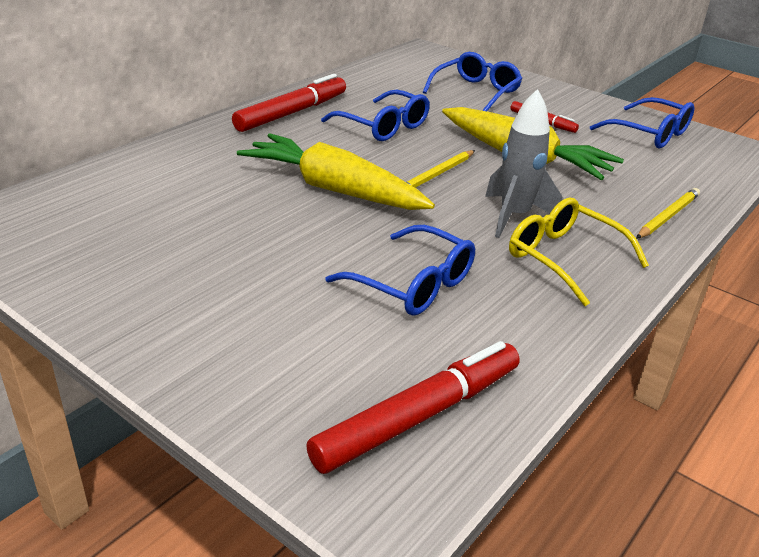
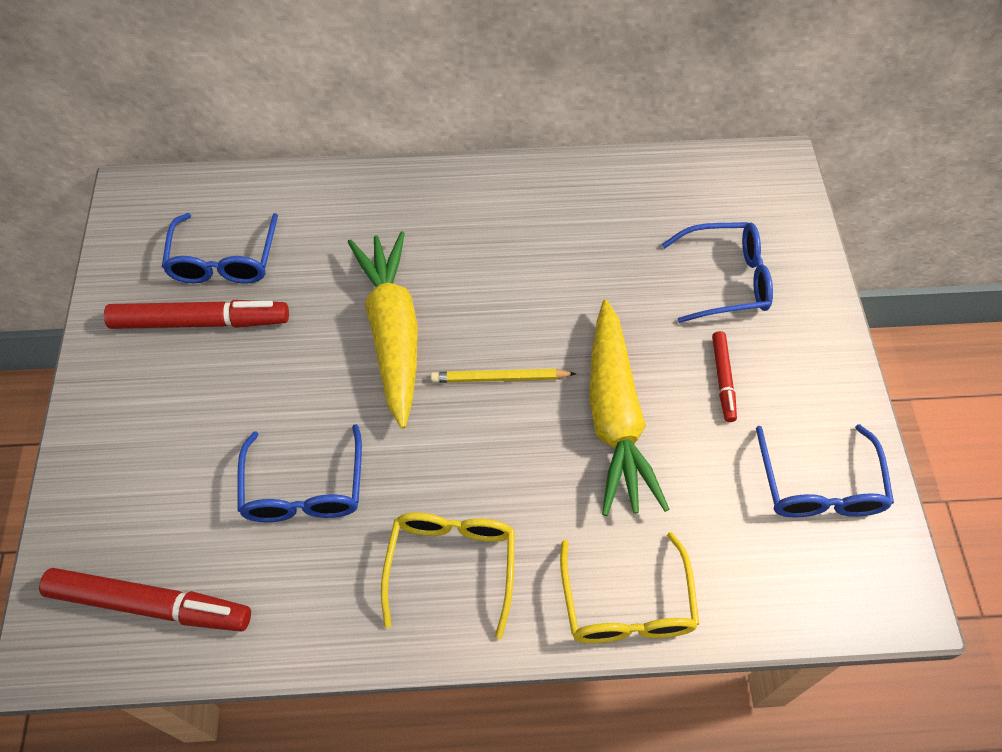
camera: 50 degrees right, 25 degrees up
red marker [232,74,346,132] -> red marker moved to [104,300,289,329]
blue glasses [321,89,430,141] -> blue glasses moved to [162,213,278,284]
grey rocket [485,89,563,238] -> none
yellow pencil [636,188,700,239] -> yellow glasses [560,532,699,643]

